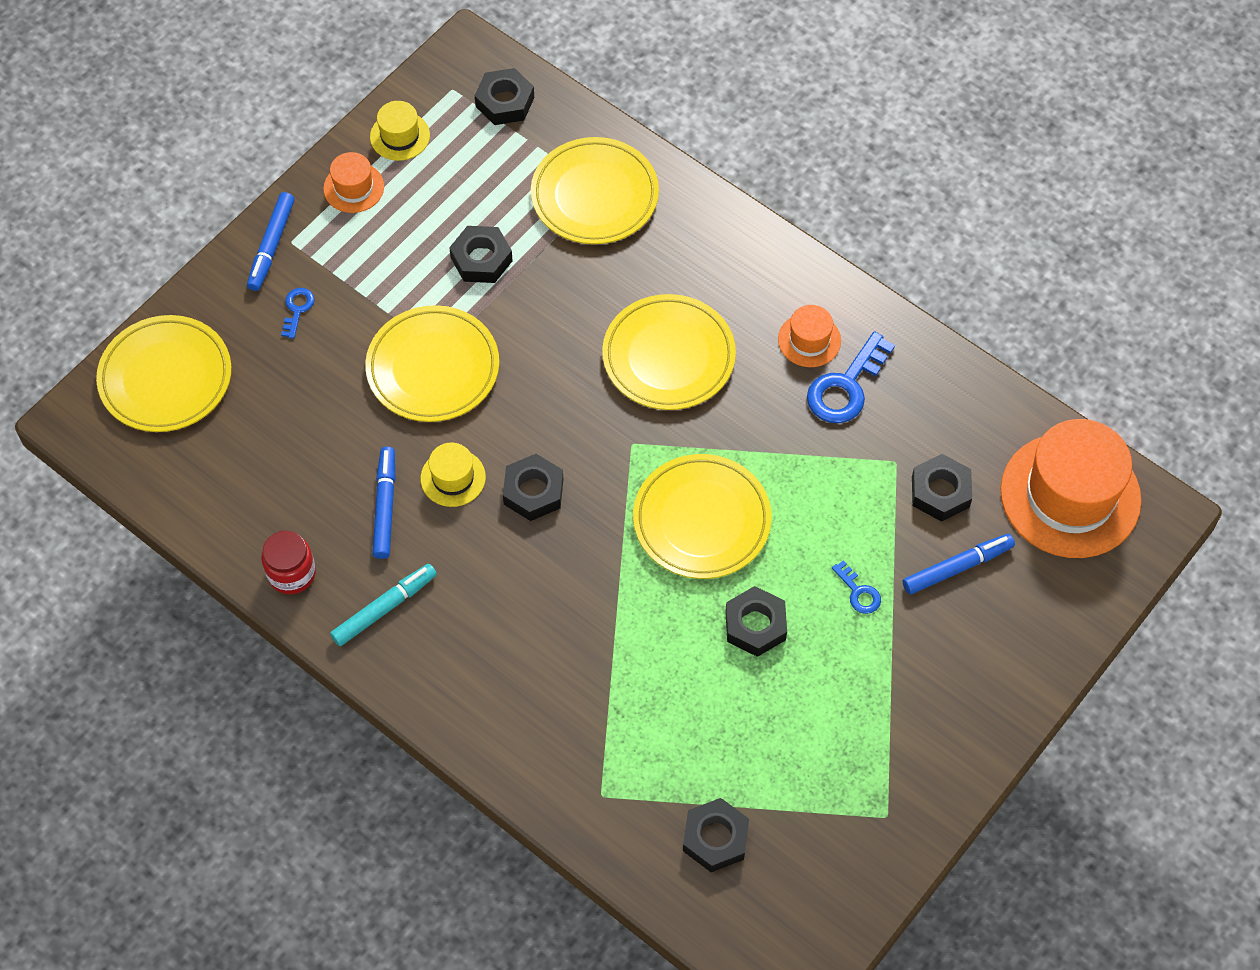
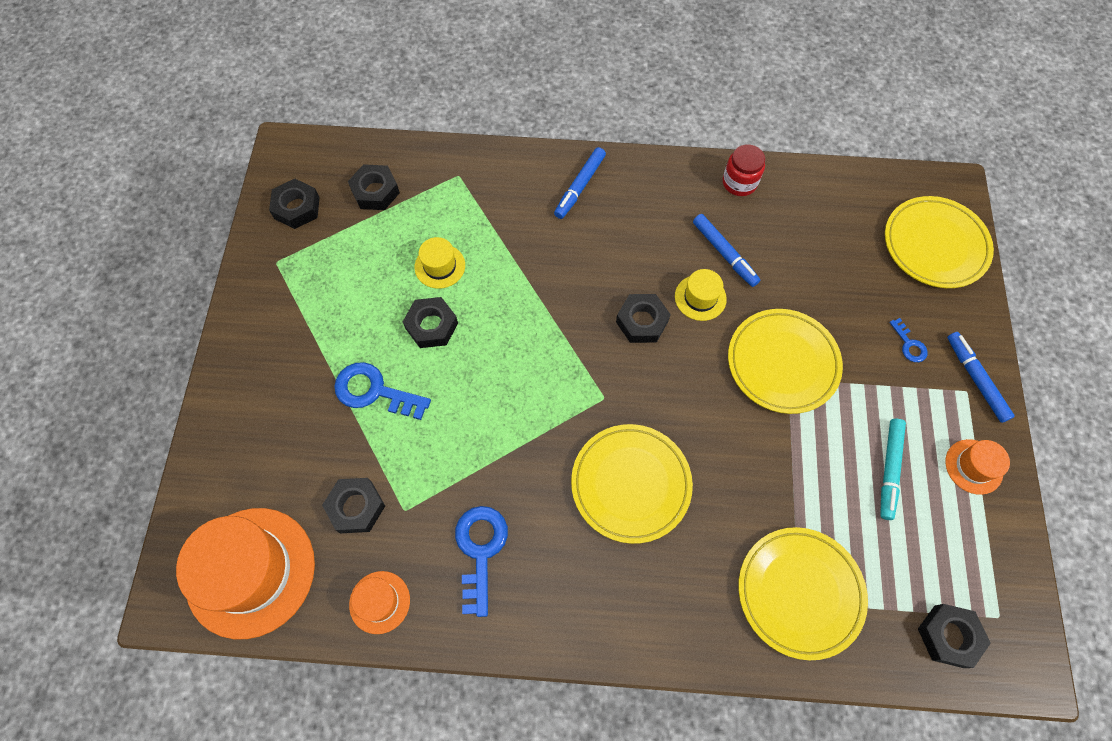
camera: 145 degrees right, 5 degrees up
turquoise marker [330,564,437,646] -> turquoise marker moved to [880,419,906,520]
yellow hat [370,101,430,161] -> yellow hat moved to [415,237,465,289]
black nut [449,226,513,283] -> black nut moved to [269,179,320,229]
yellow plate [633,454,772,579] -> none
orange hat [778,305,841,367] -> orange hat moved to [349,571,410,634]
blue key [832,560,881,614] -> blue key [334,362,431,420], size x1.92
blue marker [903,534,1015,594] -> blue marker moved to [554,147,606,219]

